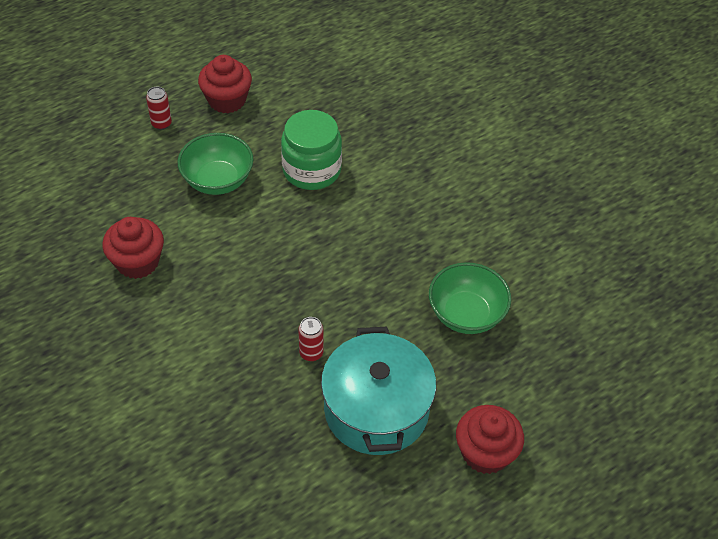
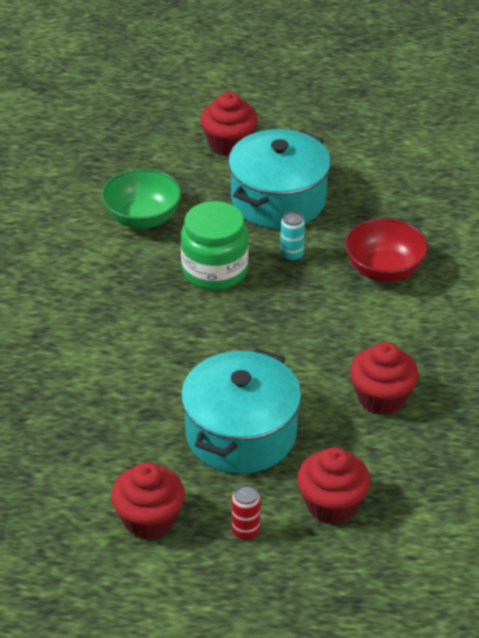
camera: 140 degrees left, 10 degrees down
green bowl [178,133,253,195] -> turquoise pot [181,348,301,474]
green jar [281,110,342,190] -> green jar moved to [181,201,249,290]
red can [298,317,324,361] -> turquoise can [280,211,305,262]
none -> red cupcake [297,447,370,524]
none -> red bowl [345,218,428,282]

